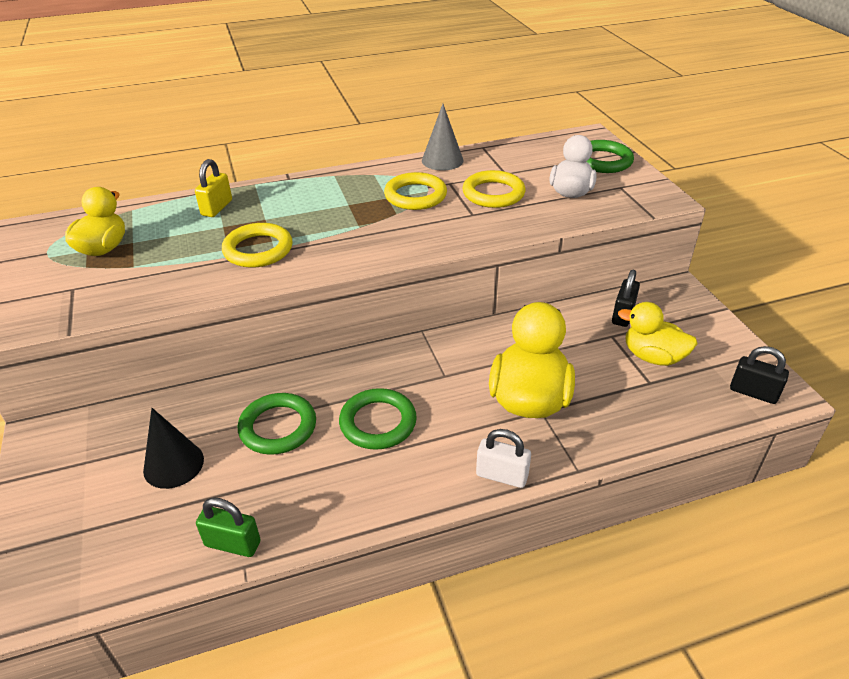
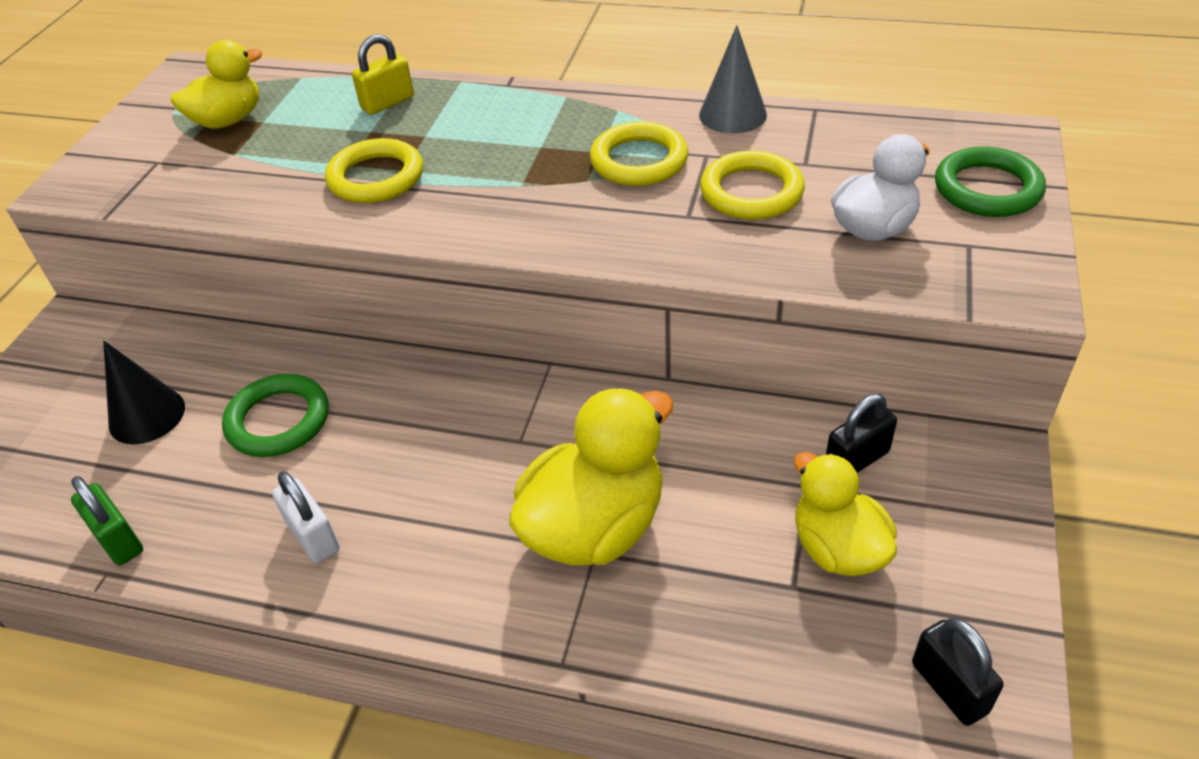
camera: 35 degrees right, 5 degrees up
green ring [339,388,417,450] -> none
white padlock [476,429,531,488] -> white padlock moved to [272,471,339,563]

